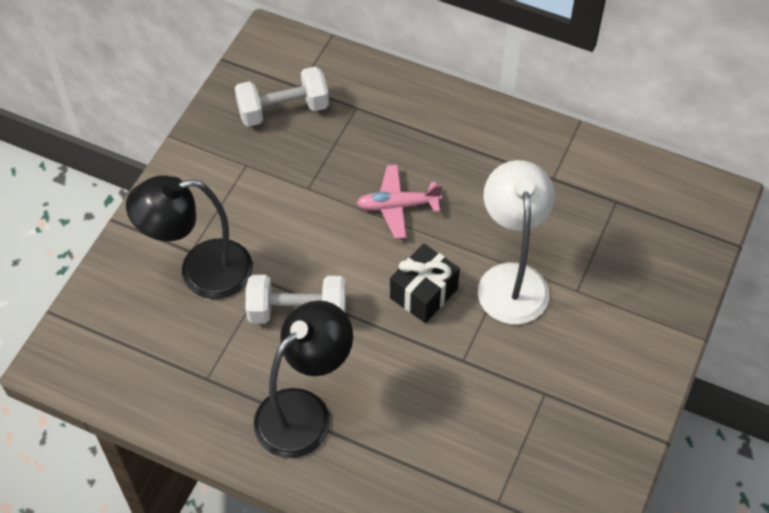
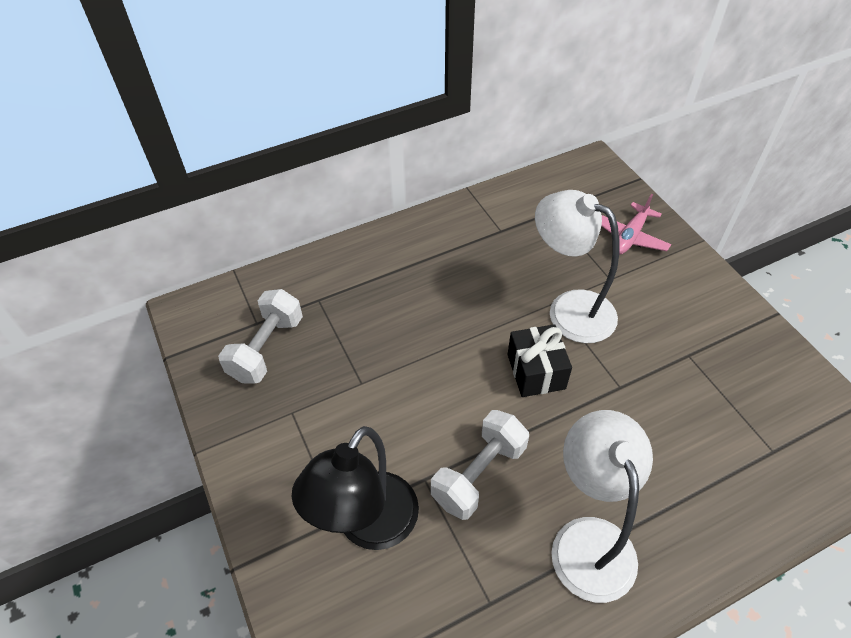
camera: 50 degrees left, 5 degrees down
black lamp [254,300,353,458] -> white lamp [551,410,653,603]
pink plane [357,165,443,239] -> pink plane moved to [602,194,671,255]

